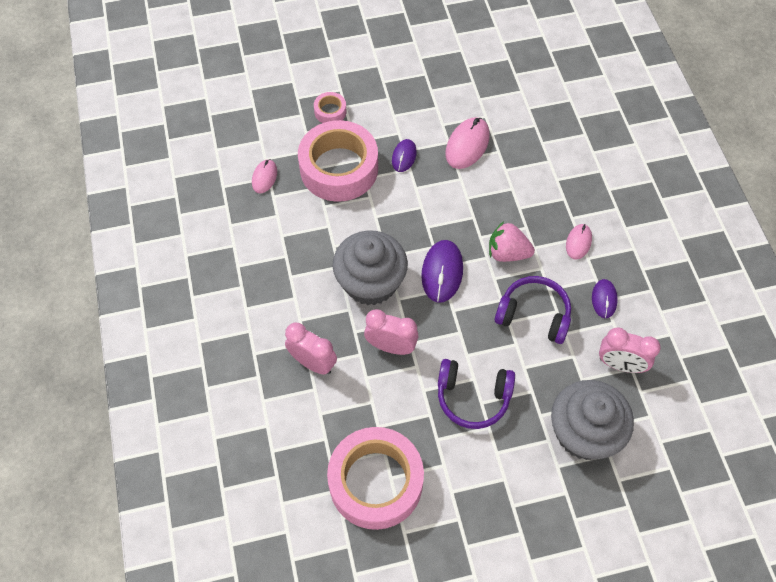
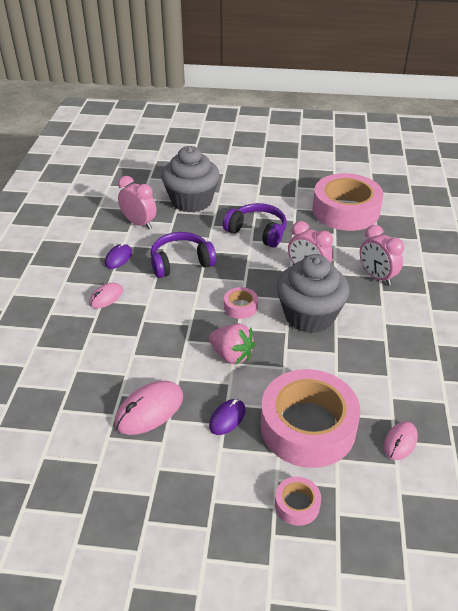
camera: 160 degrees left, 20 degrees down
purple mouse [421,240,463,303] -> pink tape [224,287,258,319]
pink strawberry [489,221,535,262] -> pink strawberry moved to [209,323,255,364]
purple headphones [495,276,571,344] -> purple headphones turned 120 degrees clockwise [151,232,216,278]

